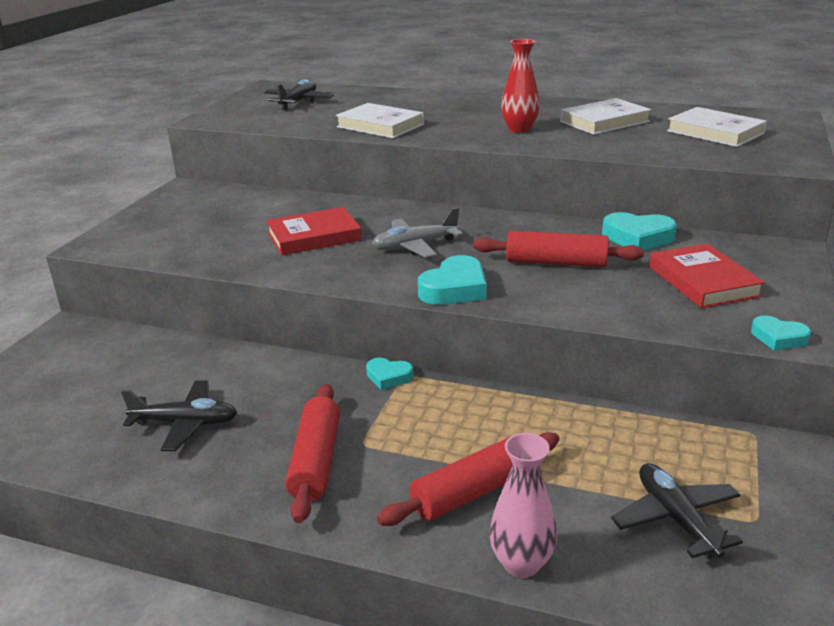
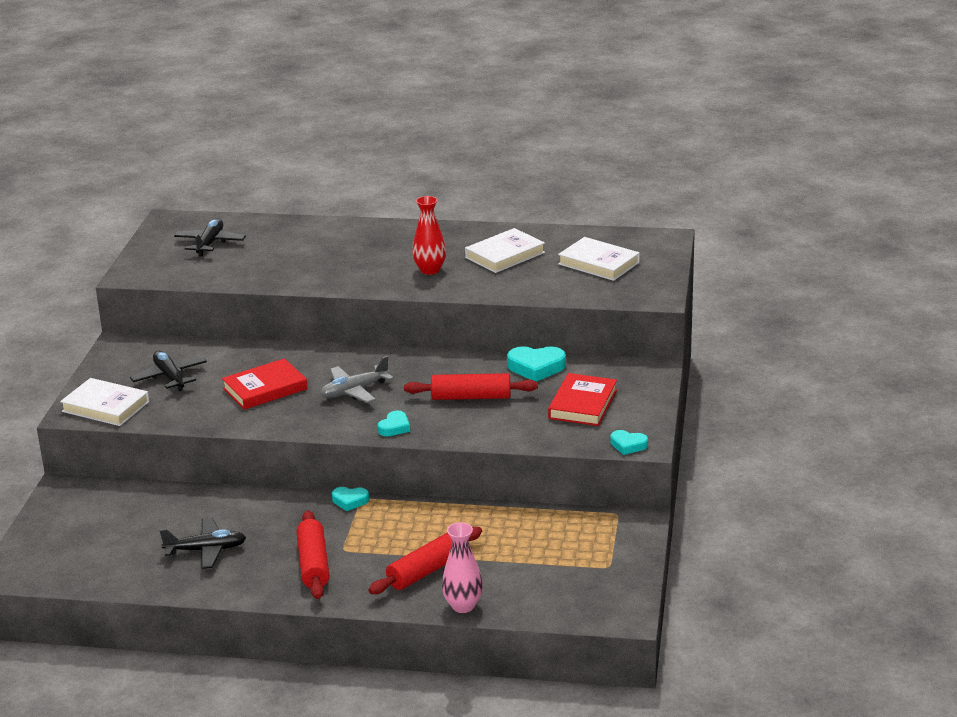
camera: 10 degrees left, 0 degrees up
white book [336,103,424,138] -> white book moved to [60,378,150,426]
turquoise heart [418,255,487,305] -> turquoise heart [378,410,410,436], size x0.60
black plane [611,463,743,559] -> black plane moved to [130,351,207,391]
red book [649,243,765,308] -> red book turned 45 degrees clockwise [548,373,617,426]

